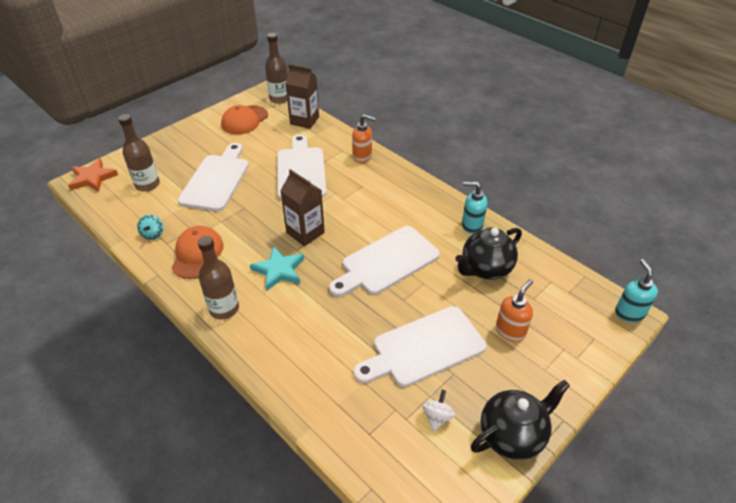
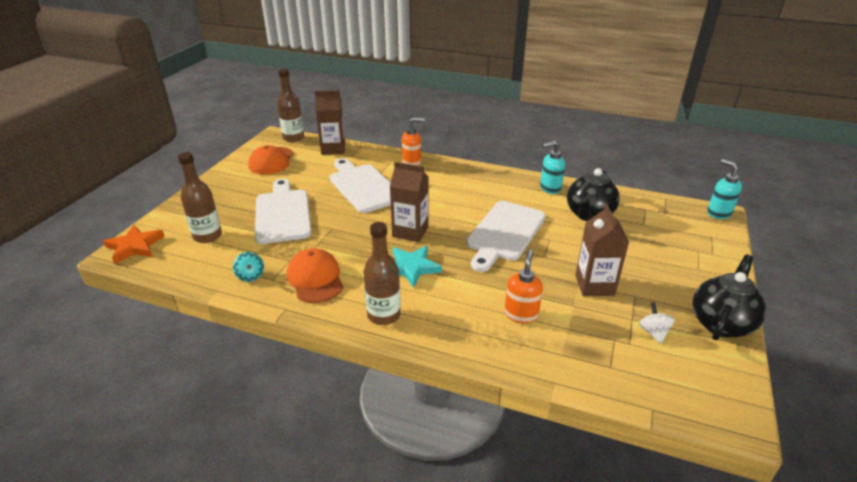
camera: 25 degrees left, 10 degrees down
white cutting board [353,306,486,387] -> brown carton [575,204,629,296]
orange soap dispenser [496,279,533,342] -> orange soap dispenser moved to [505,249,543,323]

